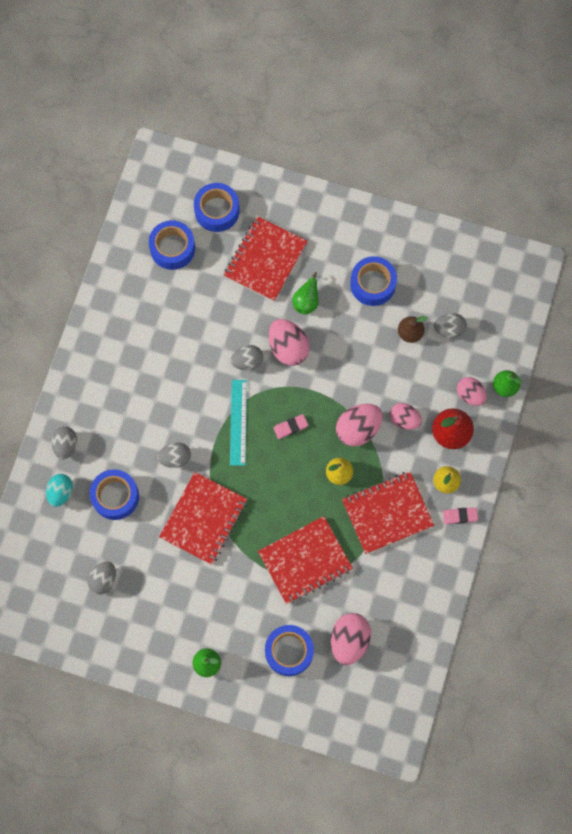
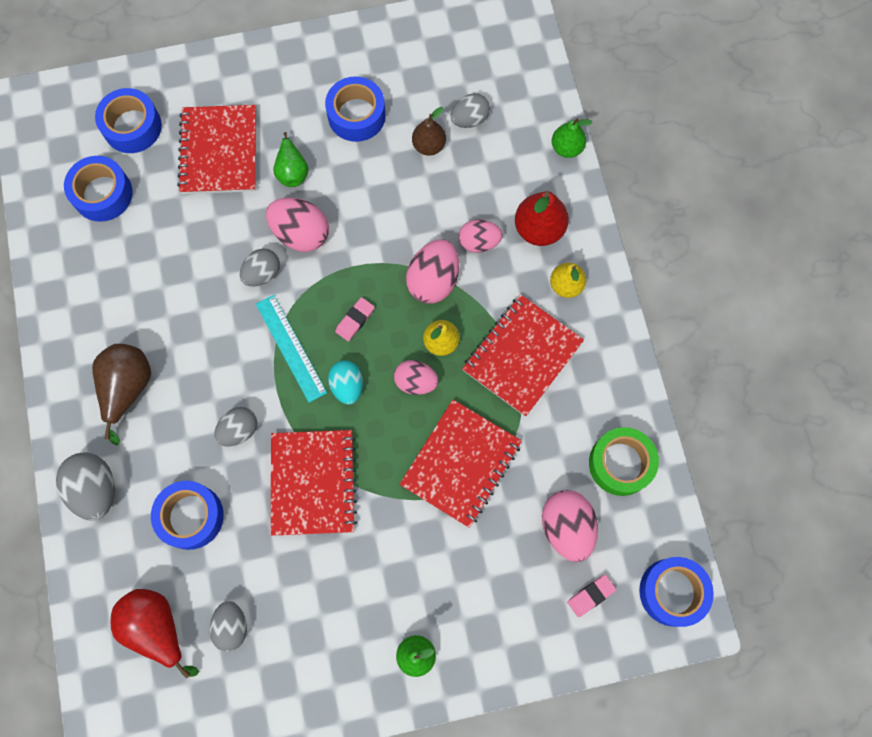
camera: 30 degrees left, 0 degrees up
turquoise egg [46,474,73,507] -> turquoise egg moved to [328,360,363,405]
grey egg [51,426,77,460] -> grey egg [56,452,115,521], size x1.50
blue tape [265,625,314,676] -> blue tape moved to [639,557,714,627]
pink eraser [443,507,478,524] -> pink eraser moved to [567,575,616,617]
pink egg [457,377,487,406] -> pink egg moved to [394,360,439,395]
none -> brown pear [92,344,151,445]
none -> red pear [110,589,199,678]
none -> green tape [589,427,659,496]

